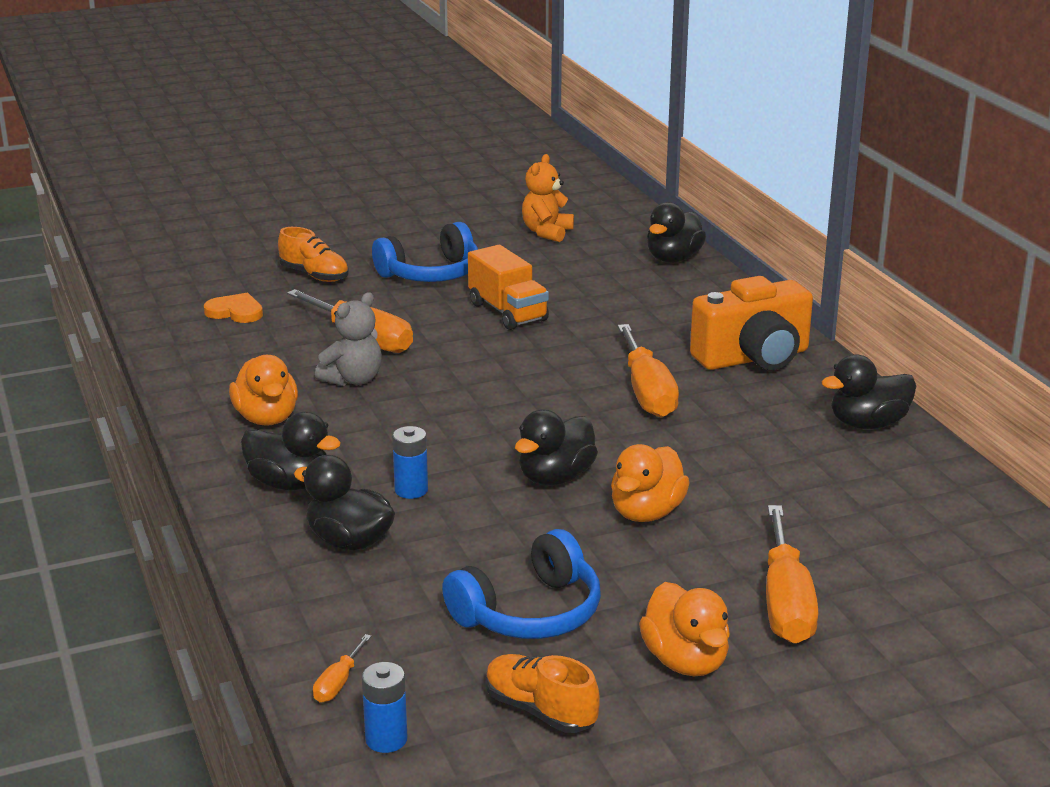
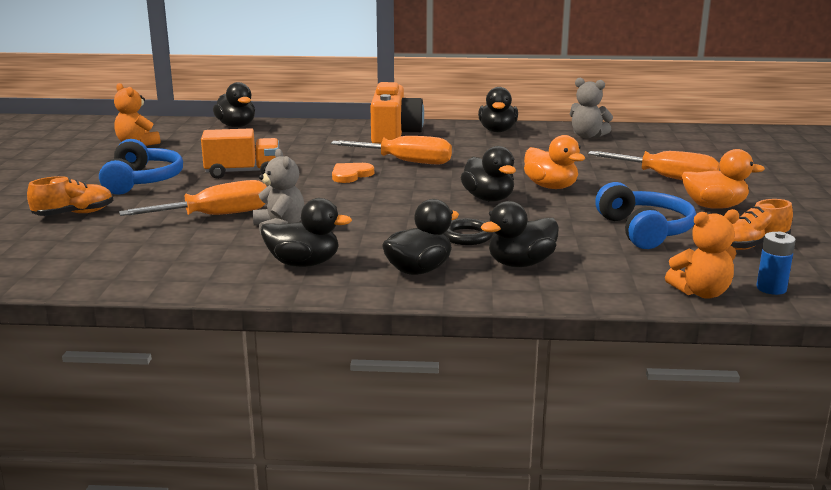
camera: 65 degrees left, 5 degrees down
orange heart [204,293,263,323] -> orange heart moved to [332,163,374,183]
orange duck [229,355,298,426] -> black duck [261,198,352,267]
orange screwdriver [313,634,371,702] -> orange teddy bear [665,209,739,299]
blue battery [392,426,428,499] -> black ring [444,218,493,245]
none -> grey teddy bear [570,78,613,138]

